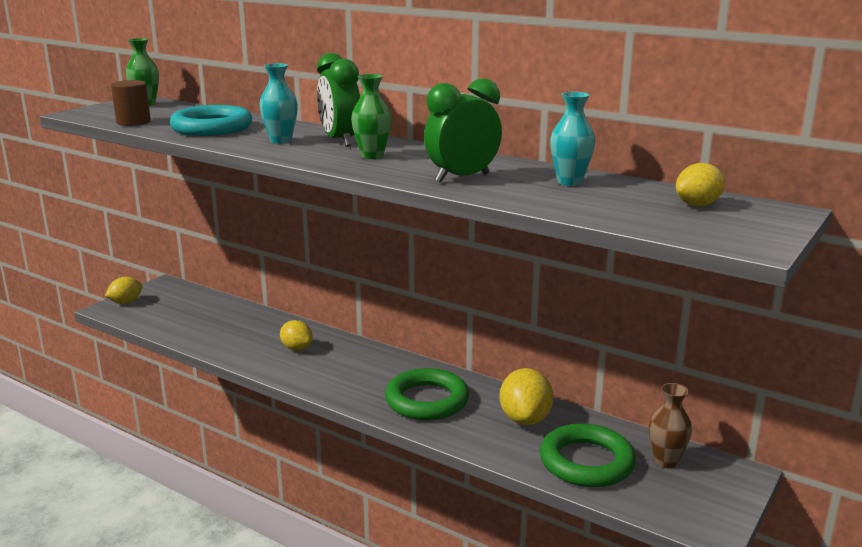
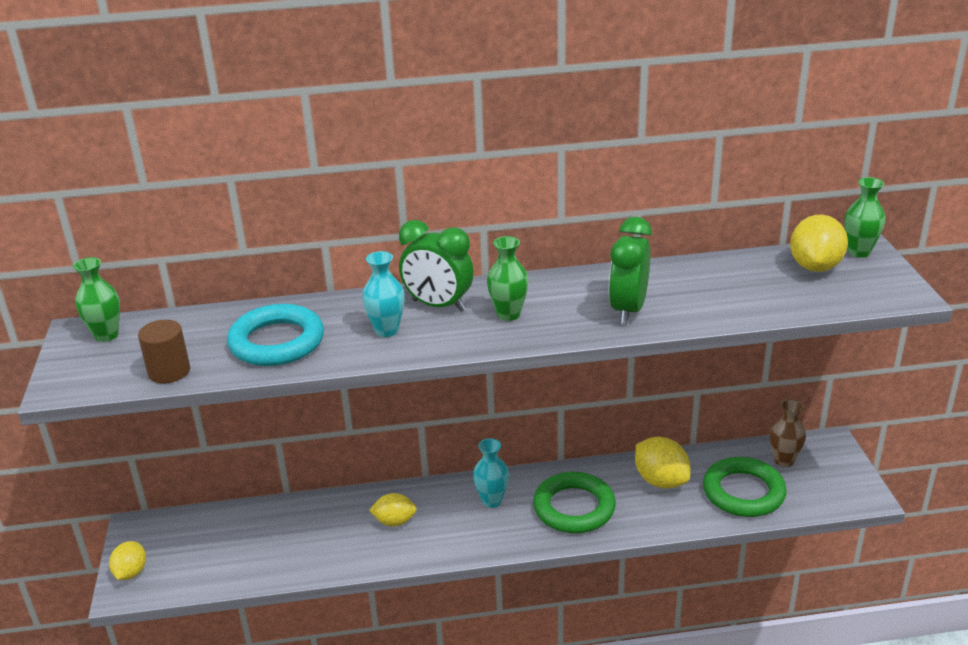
camera: 40 degrees left, 10 degrees up
turquoise vase [550,92,595,186] -> turquoise vase moved to [473,438,509,508]
yellow lemon [676,163,725,206] -> yellow lemon [790,215,848,272], size x1.54
none -> green vase [844,177,885,258]

